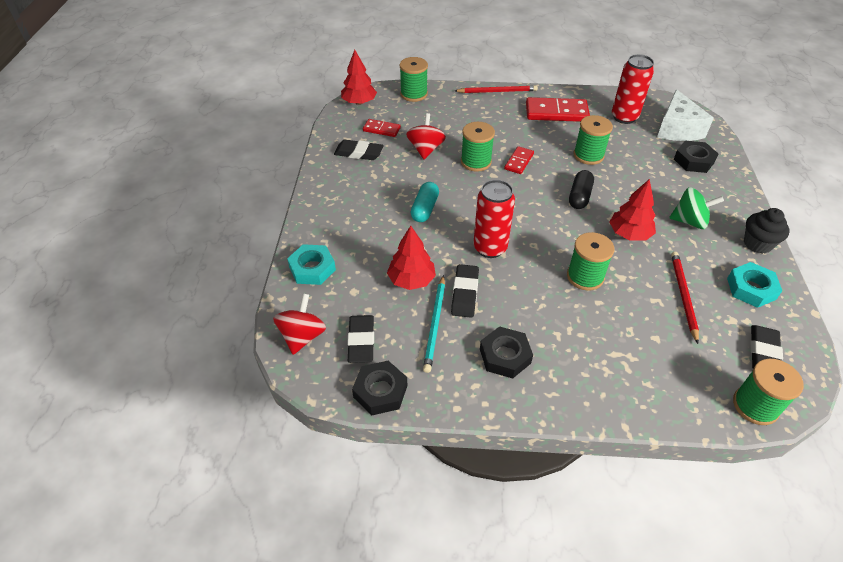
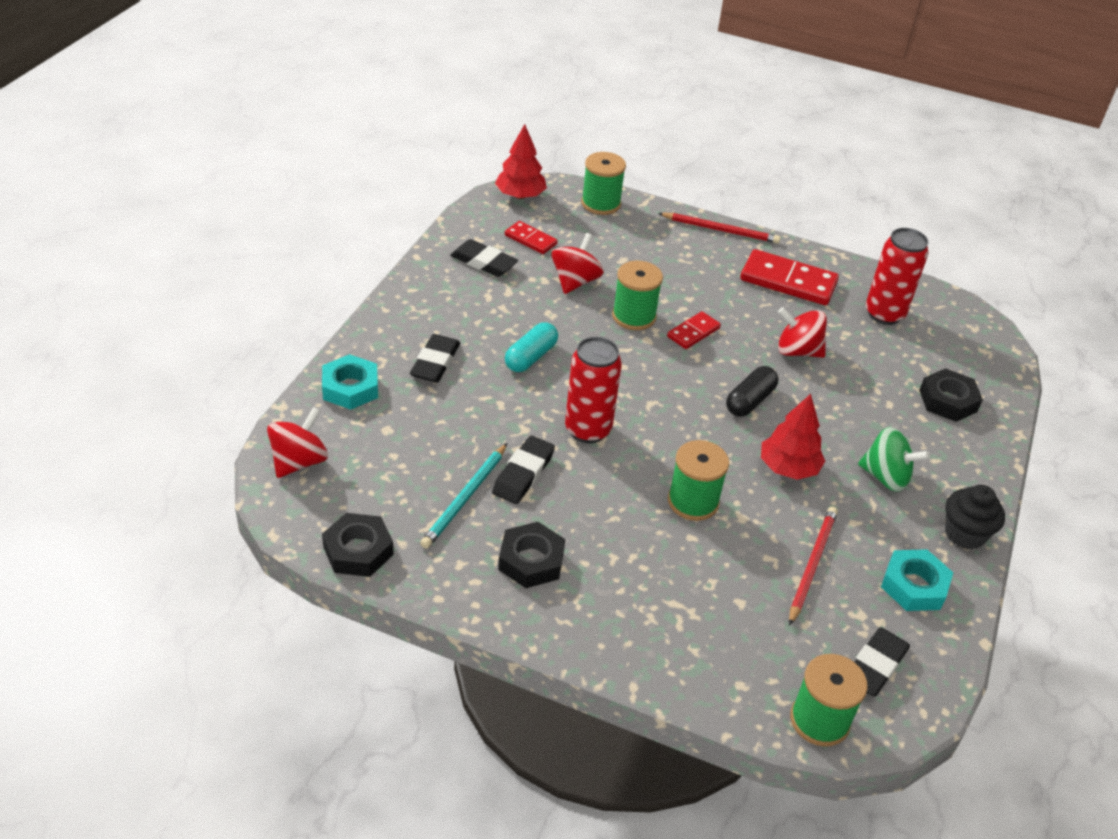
camera: 15 degrees right, 5 degrees down
black eraser [347,315,374,363] -> black eraser moved to [410,334,460,383]
red tree [387,226,436,290] -> none
green spool [573,115,613,165] -> red spinning top [778,307,827,358]
white cheese [657,89,714,141] -> none

